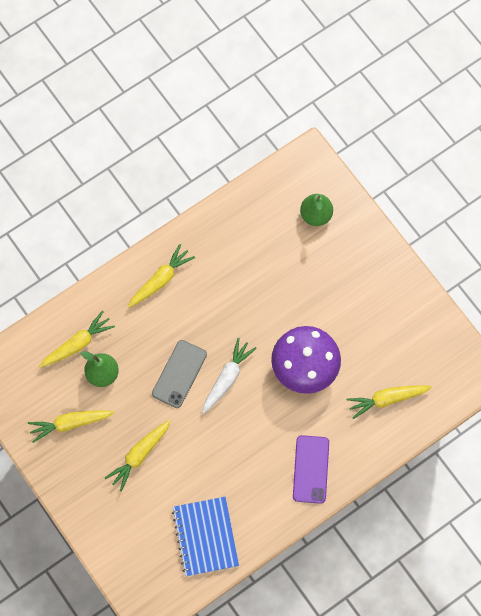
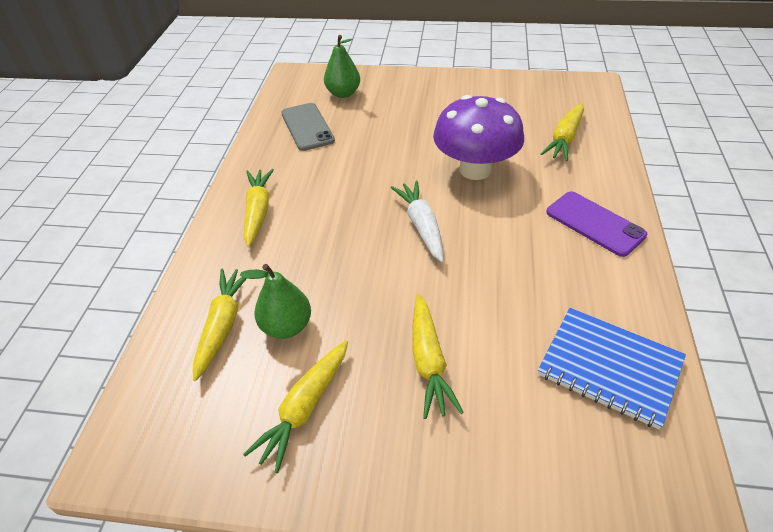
camera: 45 degrees left, 25 degrees down
grey phone [152,340,207,408] -> grey phone moved to [281,103,335,151]

